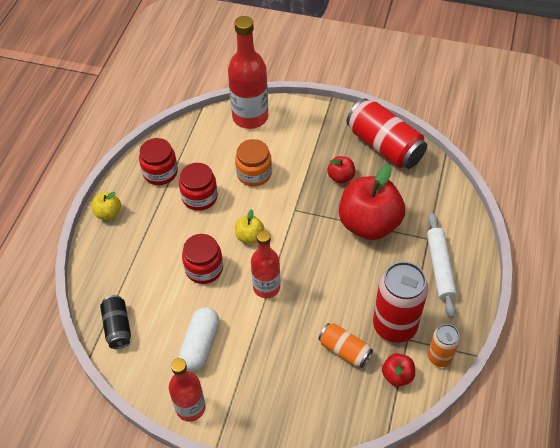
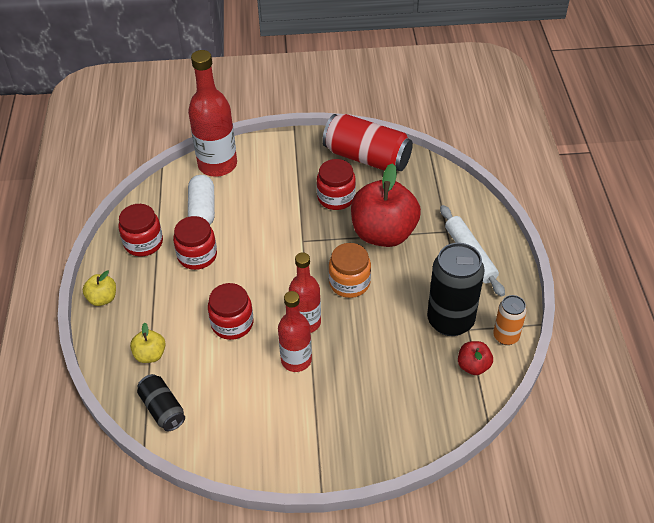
camera: 20 degrees left, 5 degrees down
red bottle [169,358,206,422] -> red bottle moved to [278,291,312,372]
white capsule [179,307,219,371] -> white capsule moved to [188,175,215,225]
orange jar [235,139,272,186] -> orange jar moved to [329,243,371,298]
yellow apple [235,209,264,244] -> yellow apple moved to [130,323,166,363]
orange can [318,323,373,368] -> none
red apple [327,156,356,183] -> red jar [317,159,356,210]
red can [373,262,428,343] -> black can [427,243,485,336]

